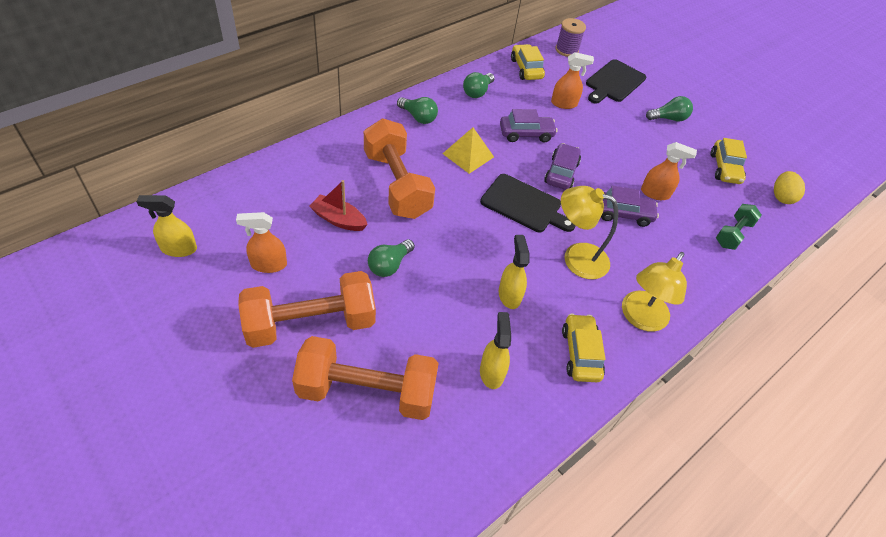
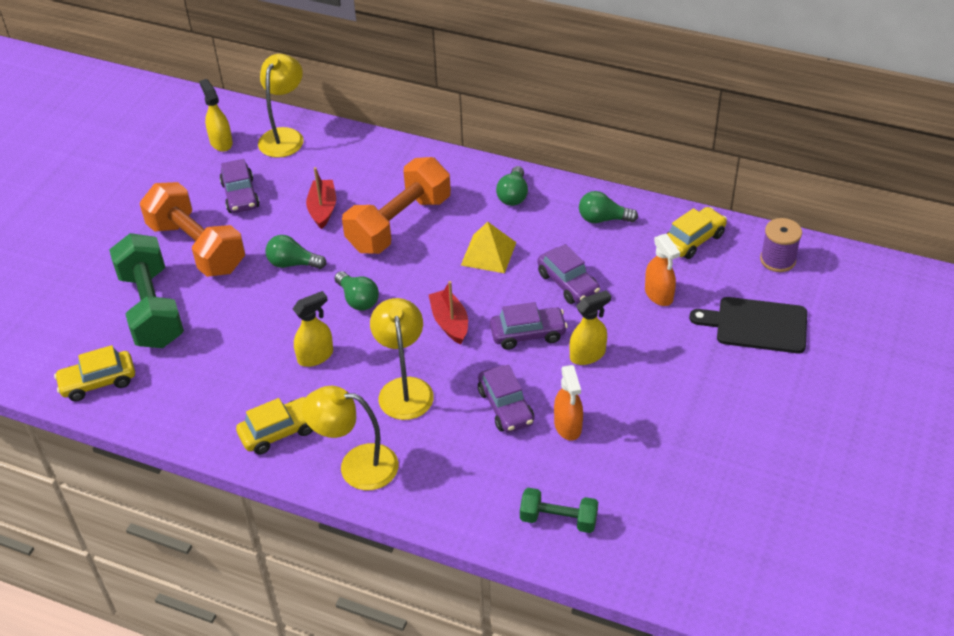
camera: 70 degrees right, 5 degrees down
orange spray bottle [236,212,287,273] -> purple car [219,159,260,213]
orange dumbbell [292,336,439,420] -> green dumbbell [109,233,184,348]
black cutting board [480,174,575,232] -> red boat [429,281,468,344]
yellow spray bottle [480,312,511,389] -> yellow spray bottle moved to [570,290,611,365]
green light bulb [646,96,693,122] -> green light bulb moved to [335,271,379,311]
yellow car [711,138,747,184] -> yellow car moved to [54,345,135,401]
yellow egg [774,171,805,204] -> none
none -> yellow lamp [258,54,303,158]

